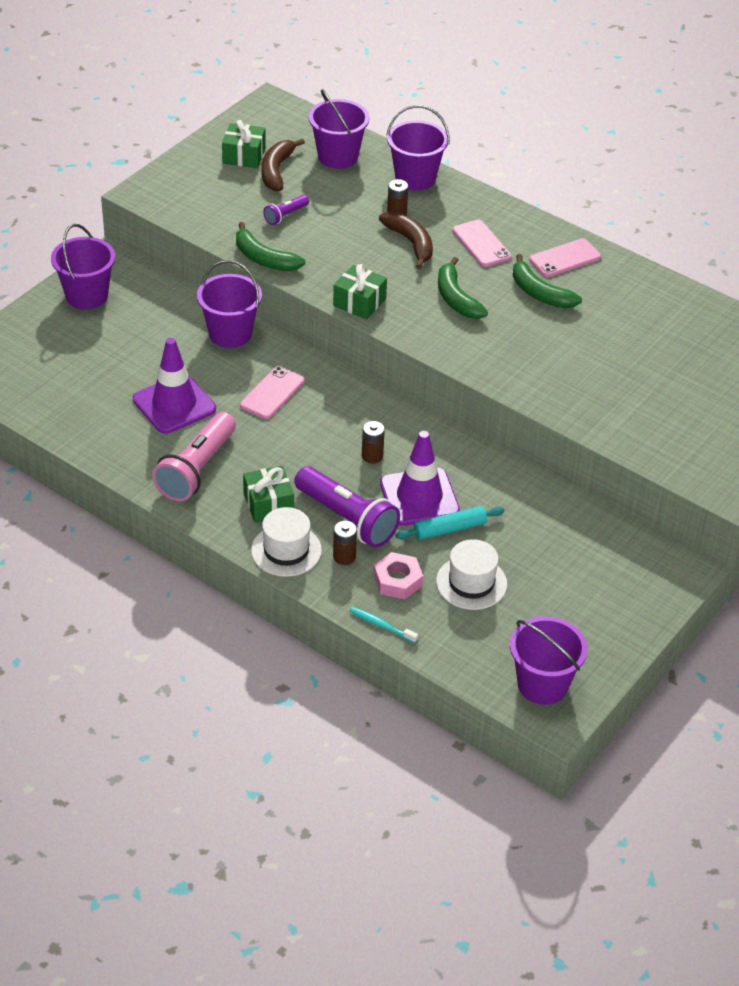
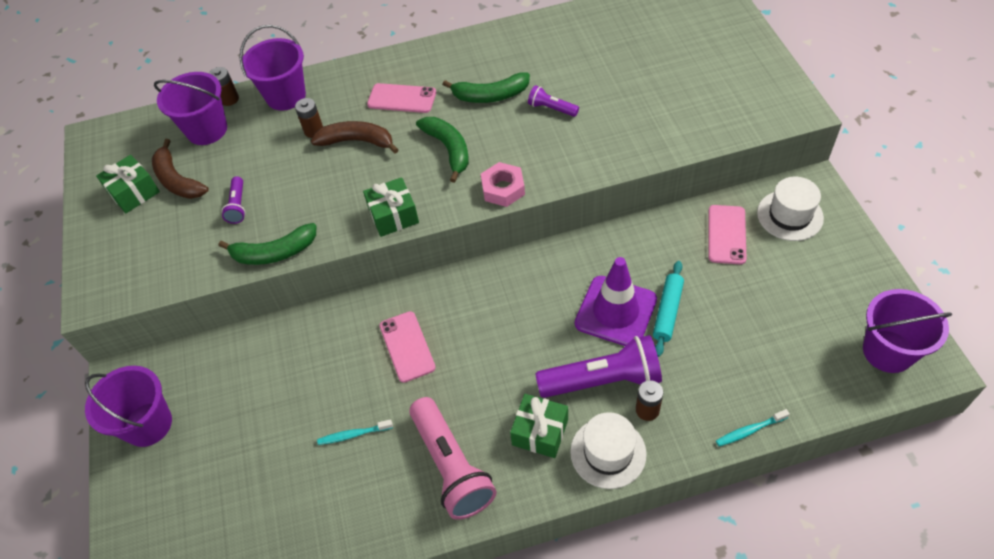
camera: 45 degrees left, 10 degrees up
purple traffic cone [133,338,216,434] -> turquoise toothbrush [317,419,393,445]
purple bucket [197,260,262,348] -> none
brown battery [362,421,385,464] -> brown battery moved to [209,67,239,106]
pink nut [373,552,423,599] -> pink nut moved to [481,162,525,207]
white hat [436,539,507,610] -> white hat moved to [757,177,824,241]
green banana [438,257,488,319] -> green banana turned 135 degrees counterclockwise [416,117,469,183]
pink phone [529,238,601,277] -> pink phone moved to [709,205,747,264]
none -> purple flashlight [528,85,579,117]

